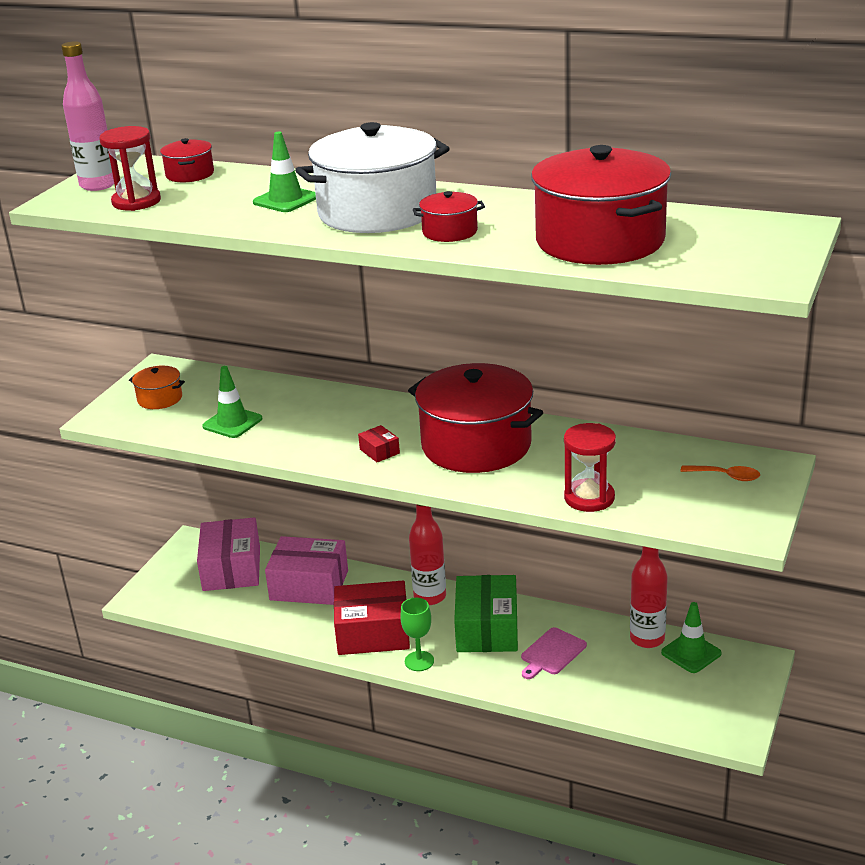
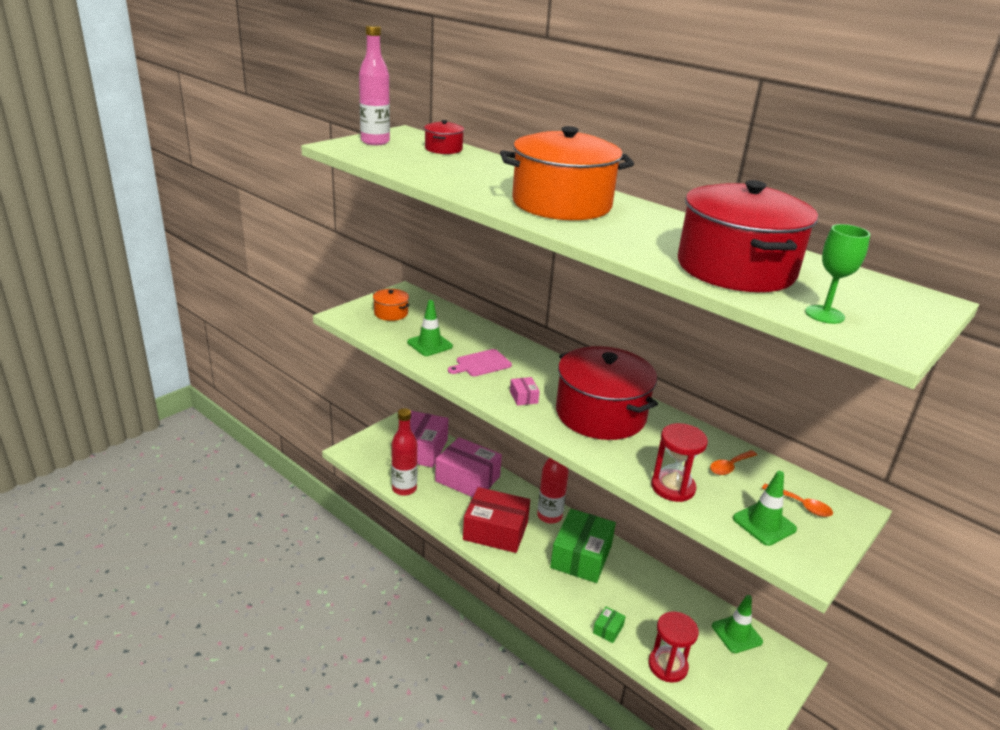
camera: 15 degrees right, 0 degrees up
red hourglass [99,126,161,211] -> red hourglass moved to [649,611,699,683]
green traffic cone [253,132,316,212] -> green traffic cone moved to [733,471,797,546]
white pot [295,122,450,233] -> orange pot [500,126,634,220]
red box [358,425,400,462] -> pink box [510,377,540,406]
green goblet [400,598,434,671] -> green goblet moved to [805,224,870,324]
red pot [413,191,485,242] -> none
pink cutting board [521,627,587,679] -> pink cutting board moved to [448,349,512,376]
red bottle [630,546,668,648] -> red bottle moved to [391,408,418,496]
none -> green box [593,607,626,643]
none -> orange spoon [710,450,757,475]

